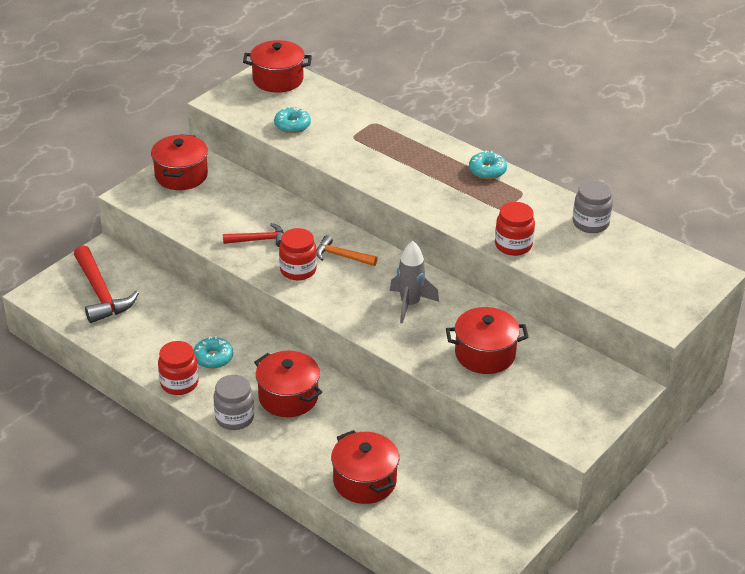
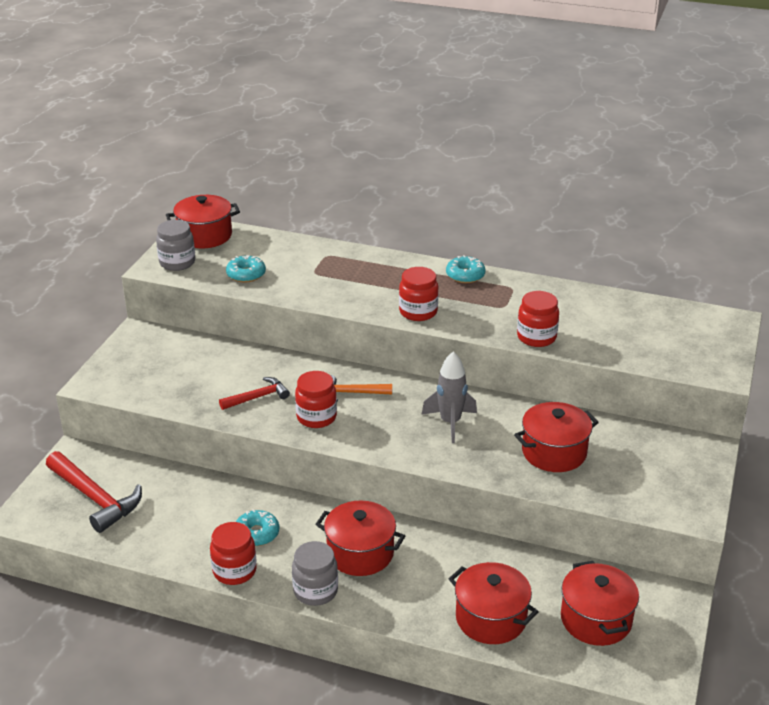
camera: 20 degrees left, 5 degrees down
red pot [151,134,208,190] -> red pot moved to [561,561,639,646]
grey jar [573,180,613,233] -> grey jar moved to [156,220,195,271]
none -> red jar [399,267,439,321]

